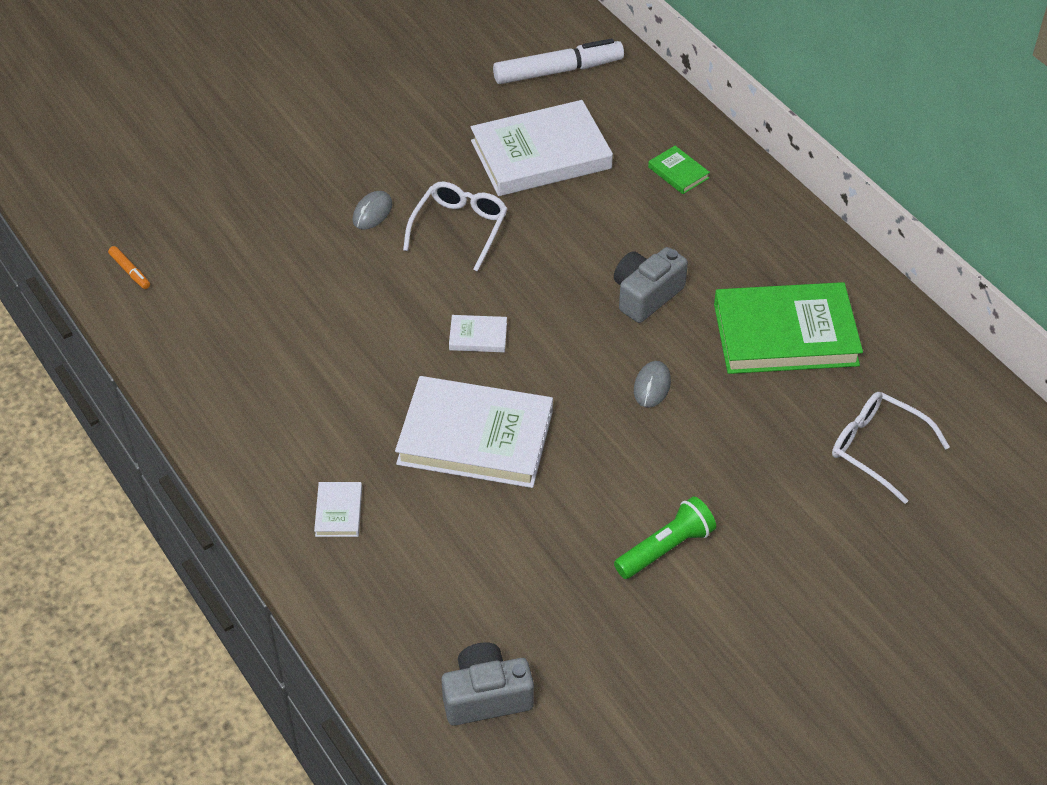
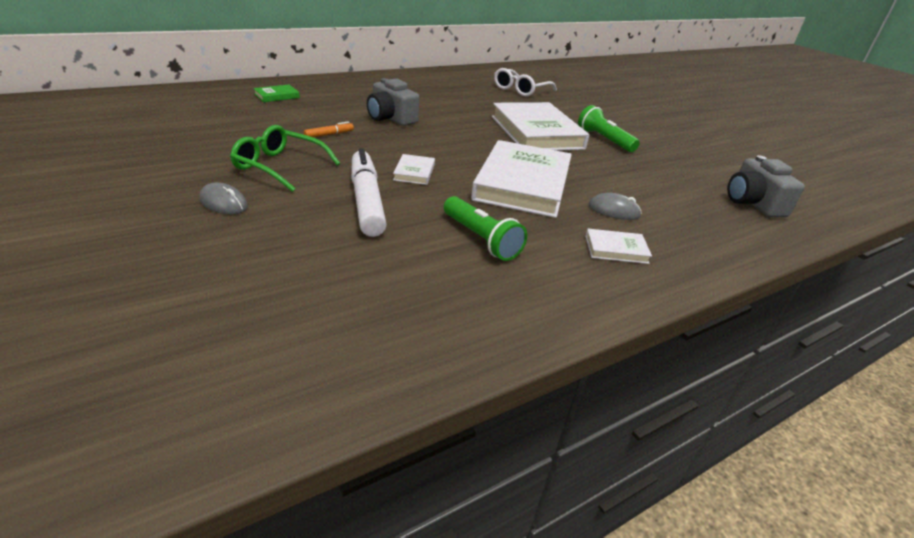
camera: 90 degrees left, 15 degrees down
orange marker [108,246,150,289] -> orange marker moved to [304,121,354,138]
white glasses [403,182,508,272] -> green glasses [230,125,340,192]
white book [471,100,613,196] -> white book moved to [492,102,589,151]
white marker [493,38,624,84] -> white marker moved to [351,148,387,237]
grey mouse [634,361,671,408] -> grey mouse moved to [589,193,642,220]
green book [714,282,863,374] -> none
none -> green flashlight [444,196,527,261]

